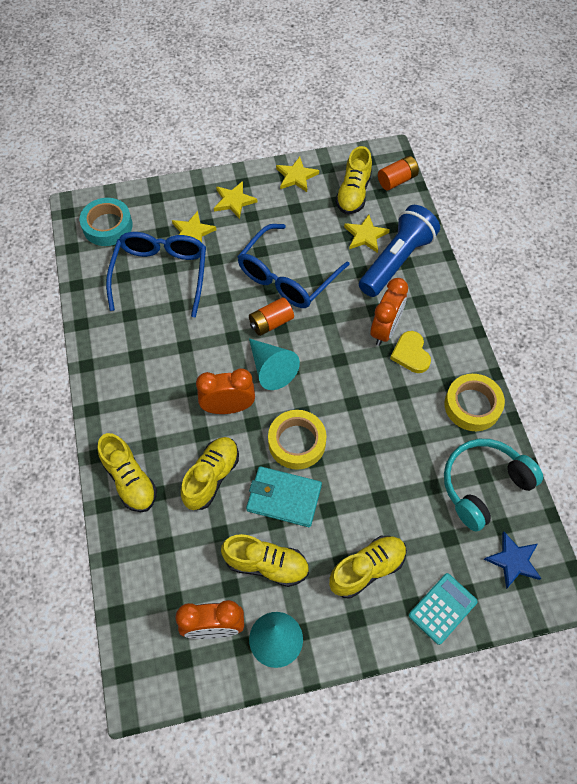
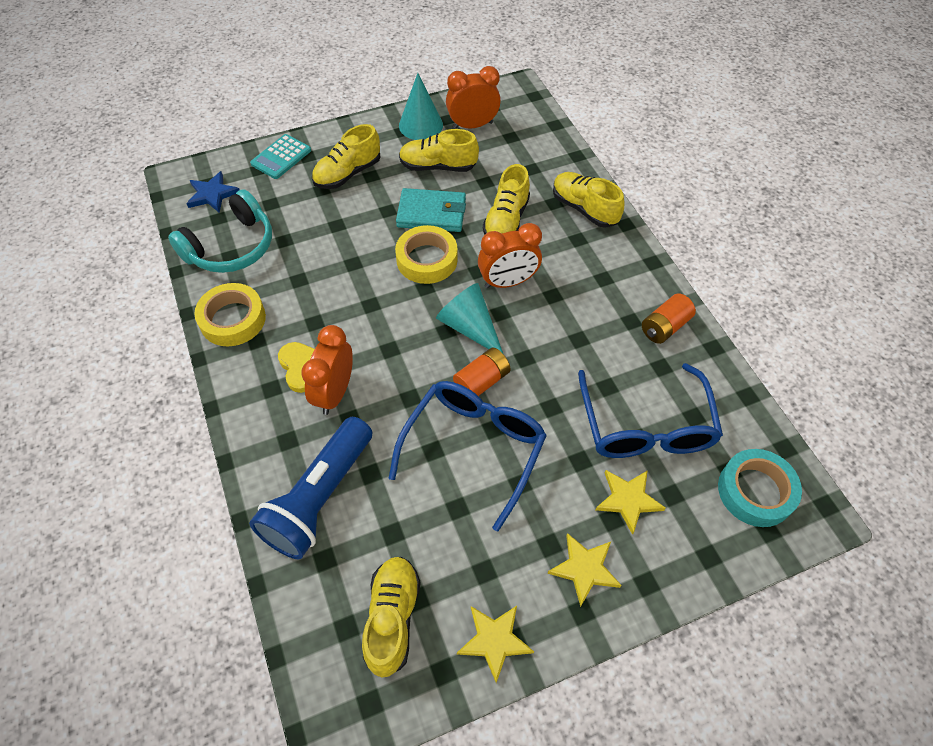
camera: 170 degrees right, 5 degrees down
yellow star [344,214,390,253] -> none
orange battery [378,156,419,190] -> orange battery moved to [642,294,696,344]

